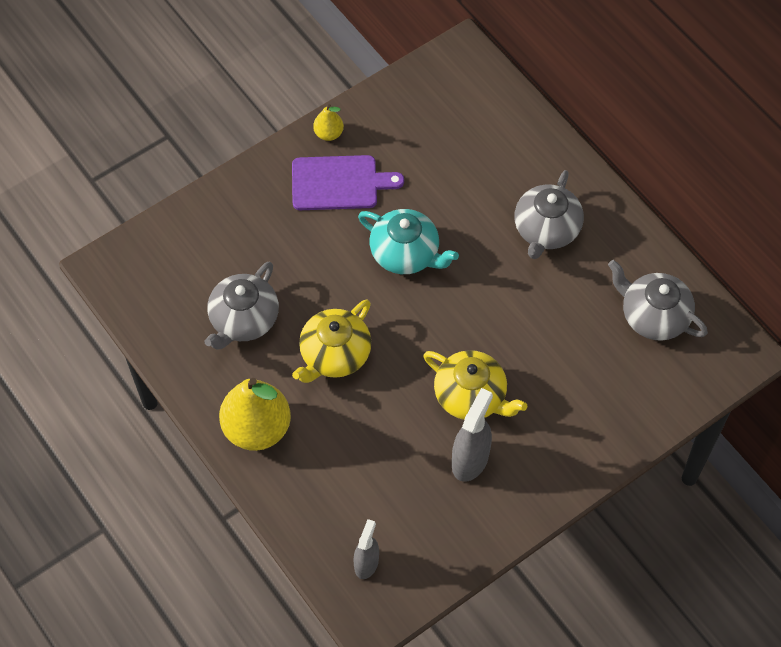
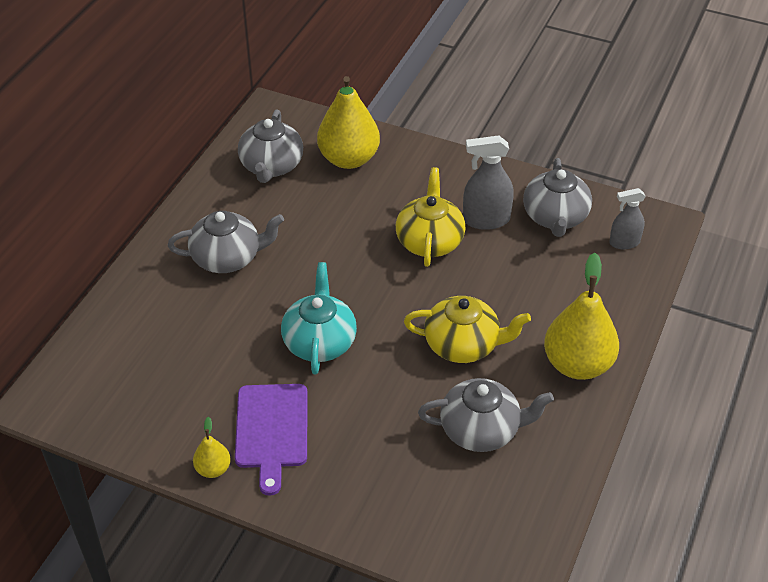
camera: 120 degrees left, 15 degrees down
purple cutting board [292,155,404,210] -> purple cutting board turned 150 degrees counterclockwise [235,384,308,496]
none -> yellow pear [317,76,380,169]
none -> grey teapot [523,158,592,237]

